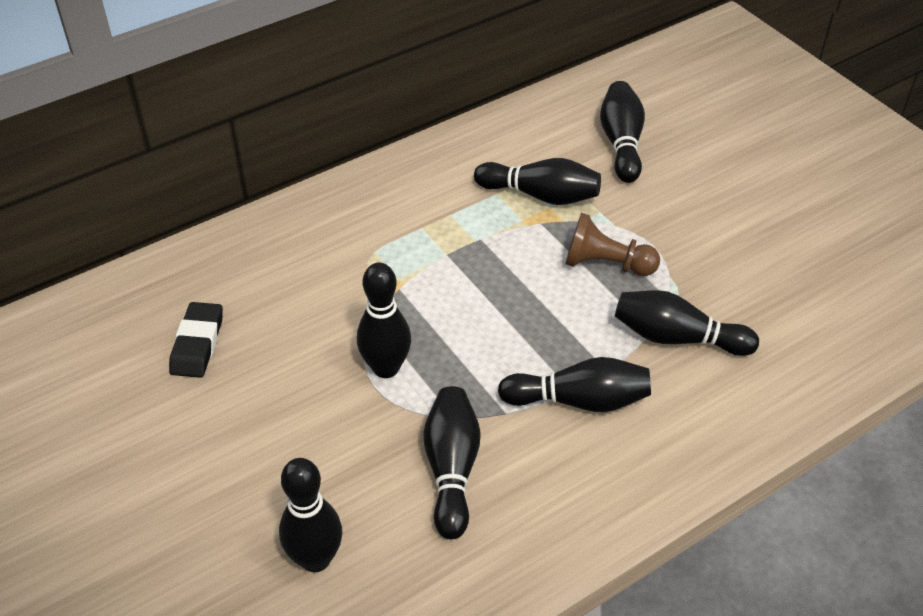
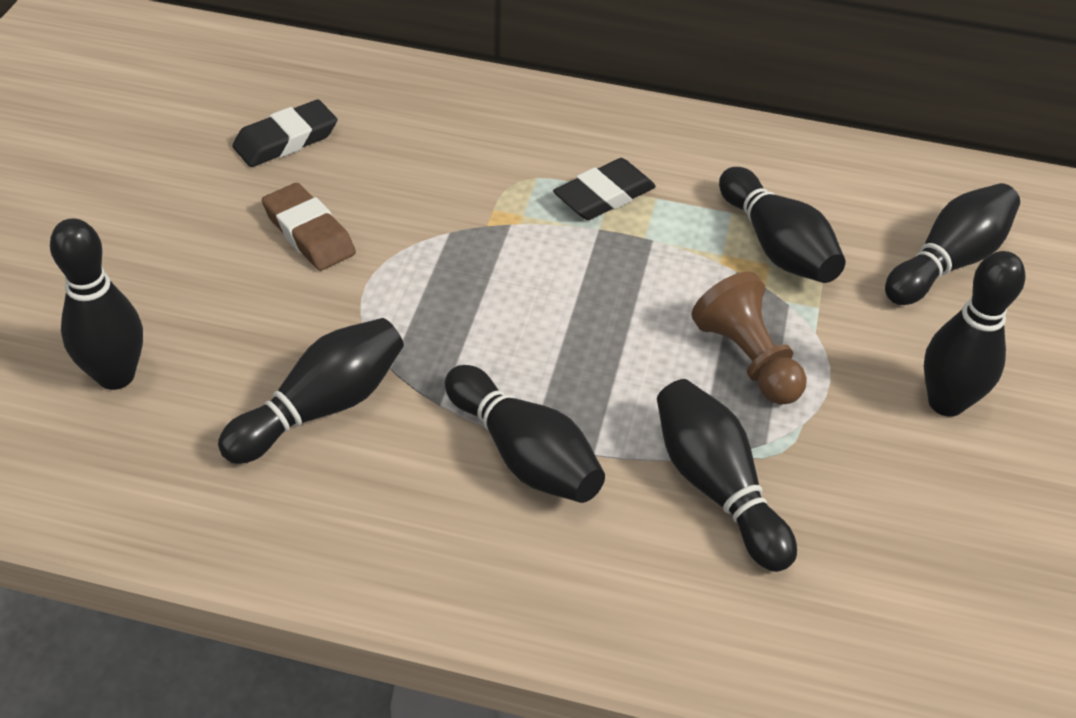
camera: 45 degrees right, 0 degrees up
black bowling pin [357,263,411,378] -> black bowling pin moved to [924,251,1025,417]
none -> brown eraser [262,183,356,271]
none -> black eraser [553,158,656,220]

